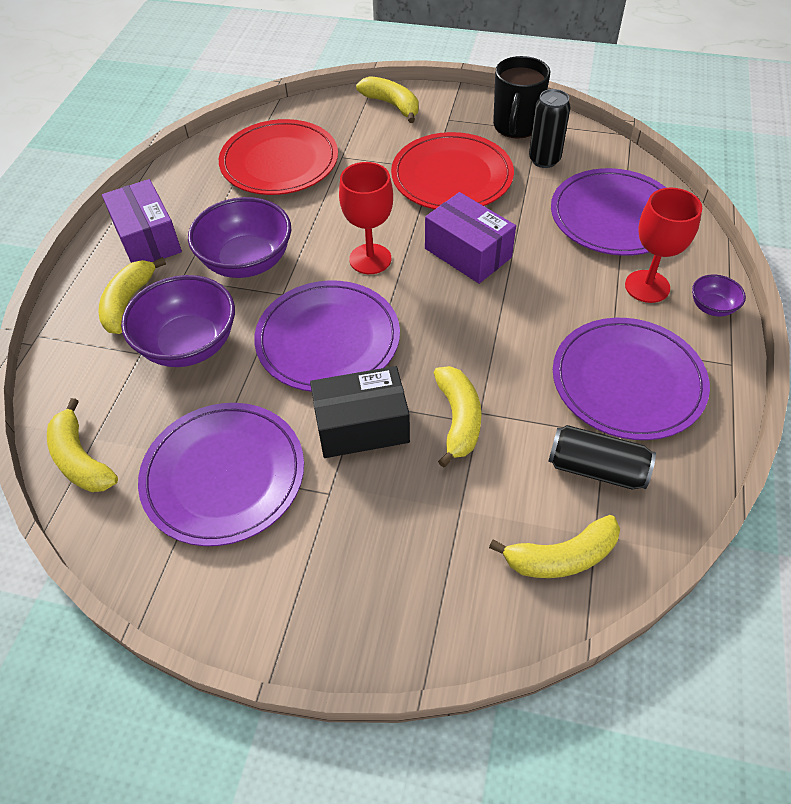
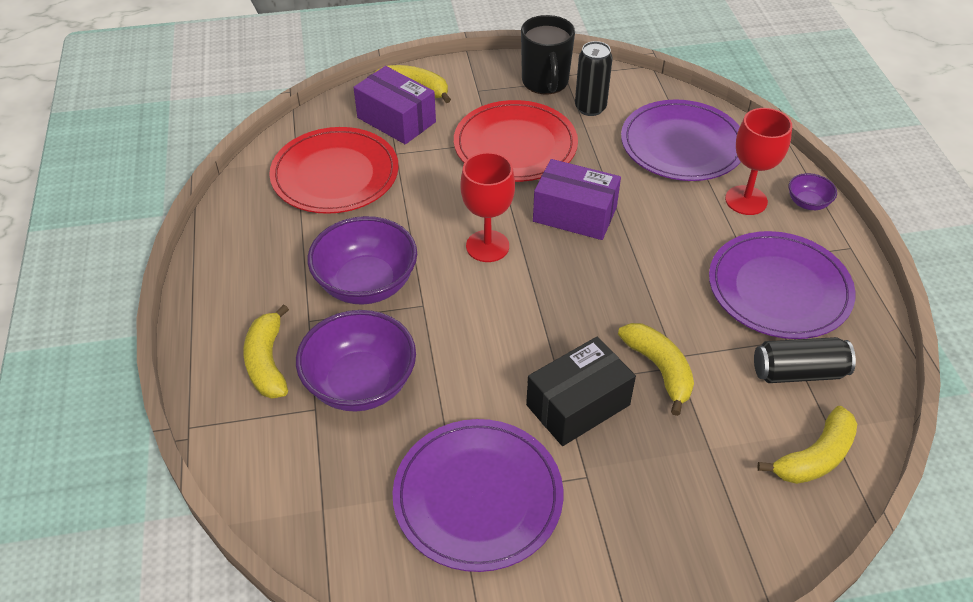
camera: 25 degrees left, 5 degrees down
yellow banana [47,398,118,492] -> none
purple box [102,179,182,263] -> purple box moved to [353,66,436,144]
purple plate [254,280,400,392] -> none

